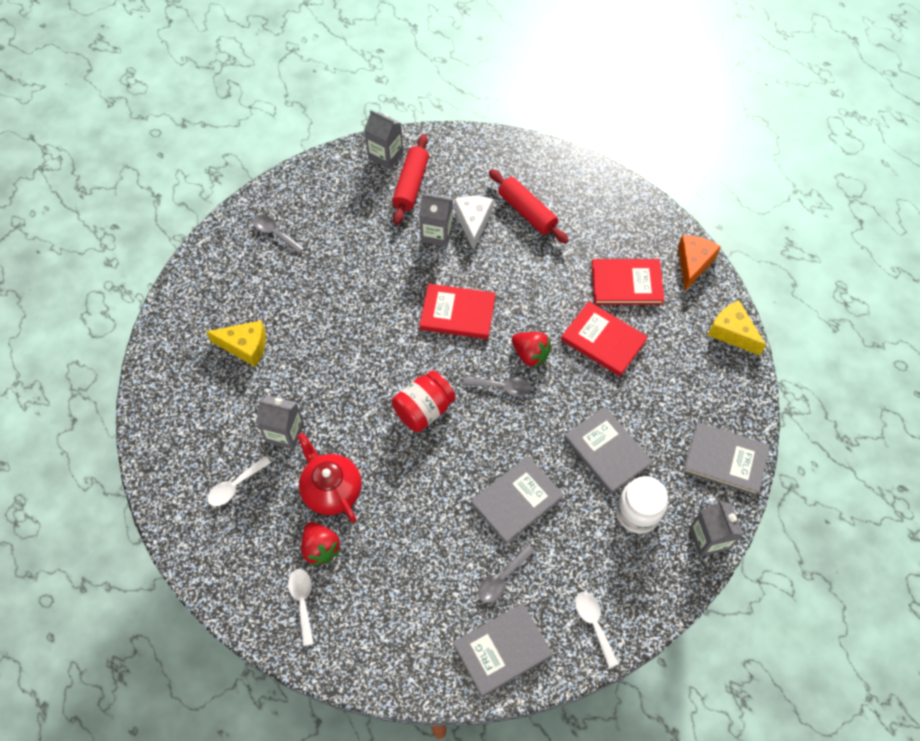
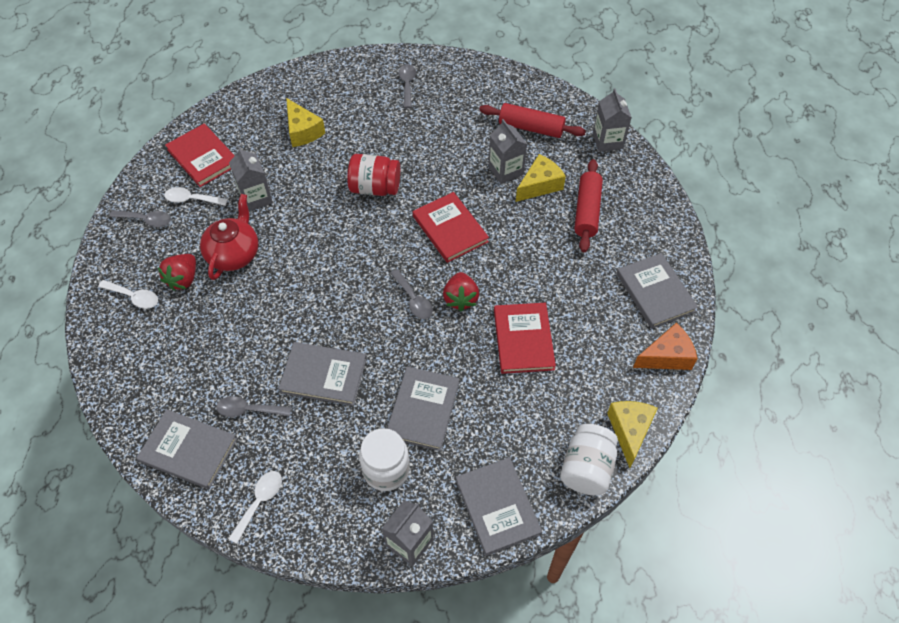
camera: 50 degrees right, 5 degrees down
white spoon [288,569,314,646] -> white spoon turned 75 degrees clockwise [98,280,158,309]
grey carton [364,110,403,169] -> grey carton moved to [593,88,632,152]
red rolling pin [392,134,429,225] -> red rolling pin turned 45 degrees clockwise [479,103,586,138]
red jar [392,370,455,432] -> red jar moved to [347,154,400,196]
white cheese [454,196,493,250] -> yellow cheese [516,154,566,202]
red book [592,259,664,305] -> red book moved to [165,124,235,187]
none -> grey spoon [109,210,171,227]
none -> white jar [560,424,618,496]
none -> grey book [616,253,698,329]

